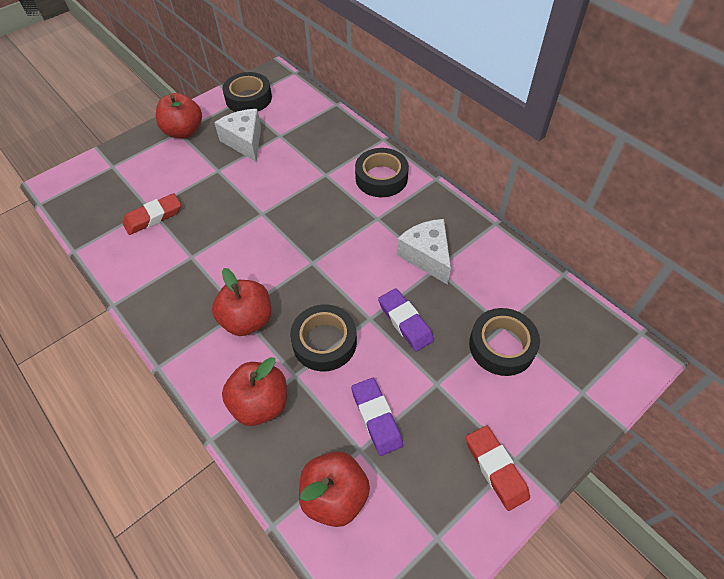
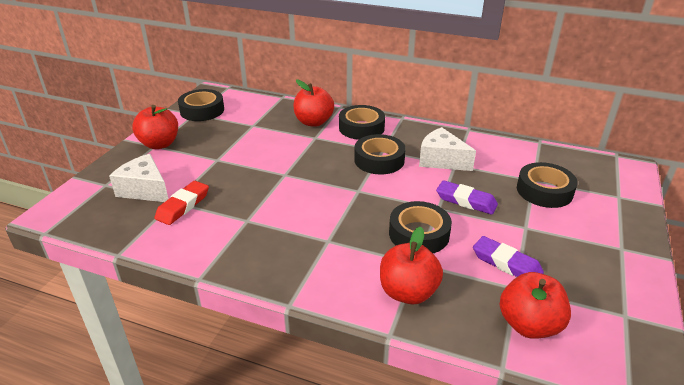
camera: 30 degrees left, 20 degrees down
red apple [212,268,271,336] -> red apple moved to [293,80,334,127]
white cheese [214,109,261,162] -> white cheese moved to [109,154,168,202]
red eraser [466,425,530,511] -> none
none -> black tape [354,134,406,174]

